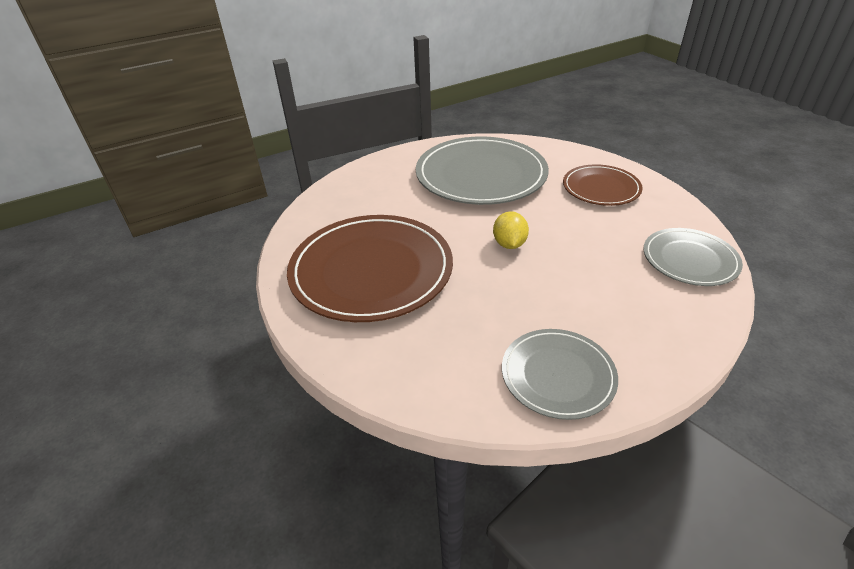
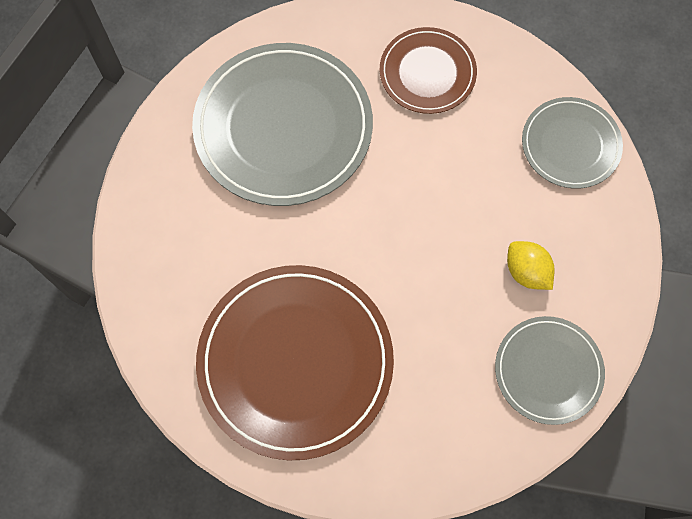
camera: 40 degrees left, 30 degrees up
yellow lemon [493,211,529,249] -> yellow lemon moved to [507,241,555,290]

